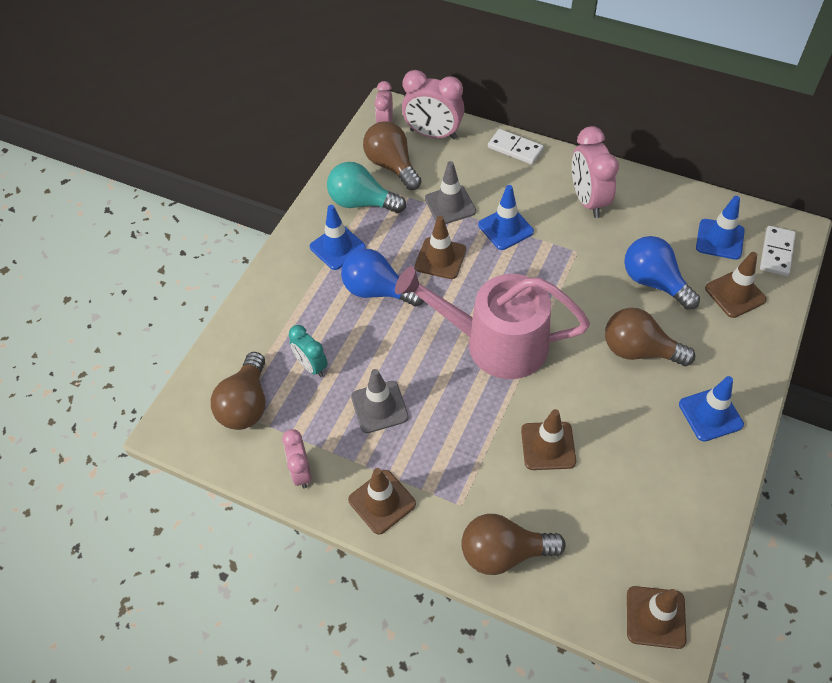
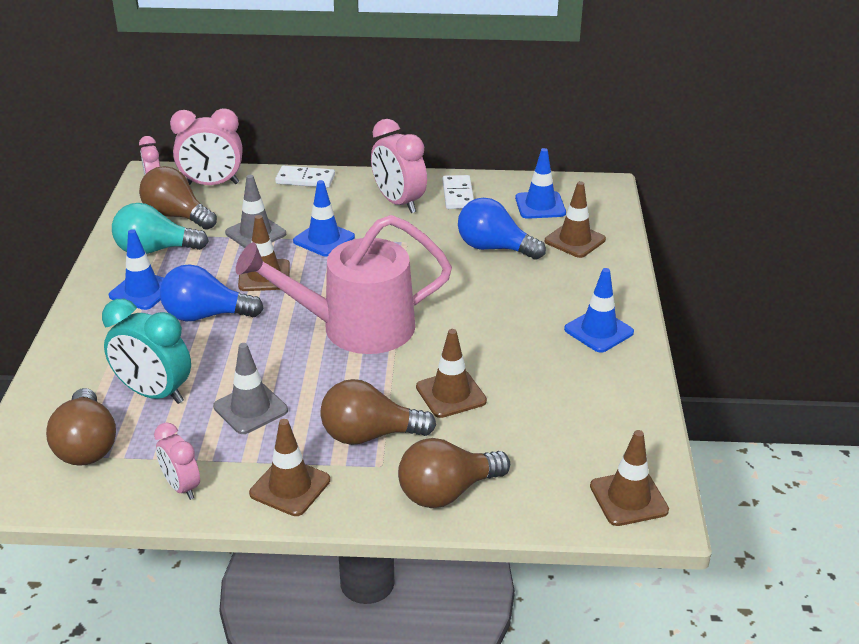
camera: 25 degrees left, 20 degrees down
turquoise clock [289,325,328,377] -> turquoise clock [102,299,191,404], size x1.65
brown light bulb [605,308,695,366] -> brown light bulb moved to [320,379,436,445]
white domino [760,226,796,276] -> white domino moved to [442,175,474,209]

